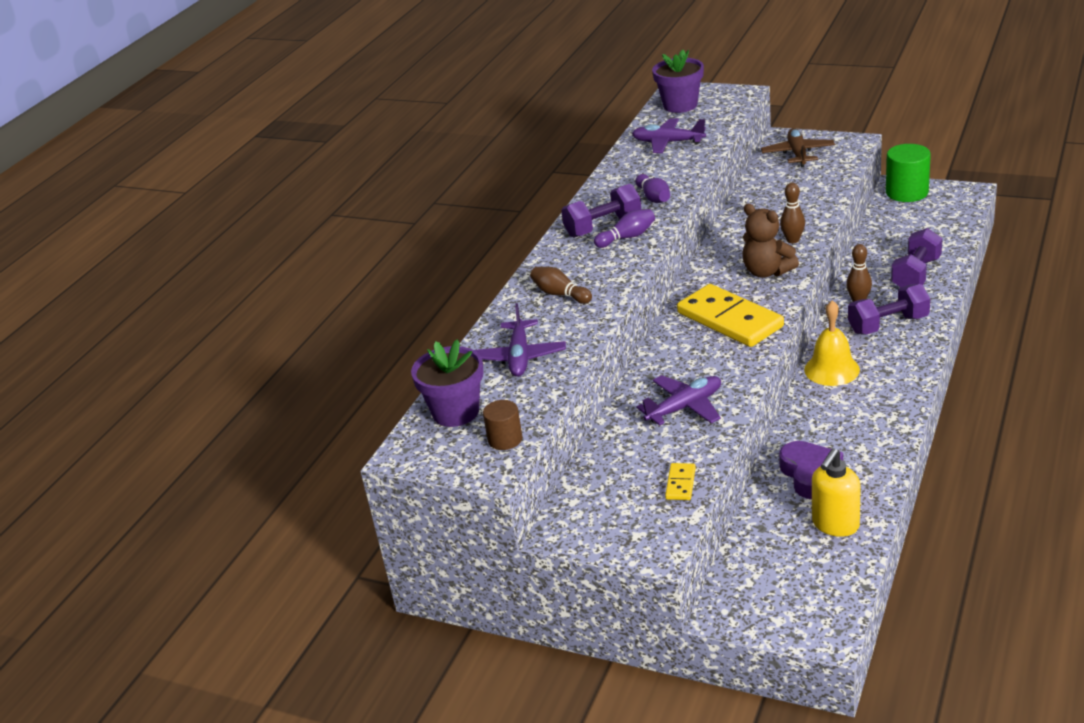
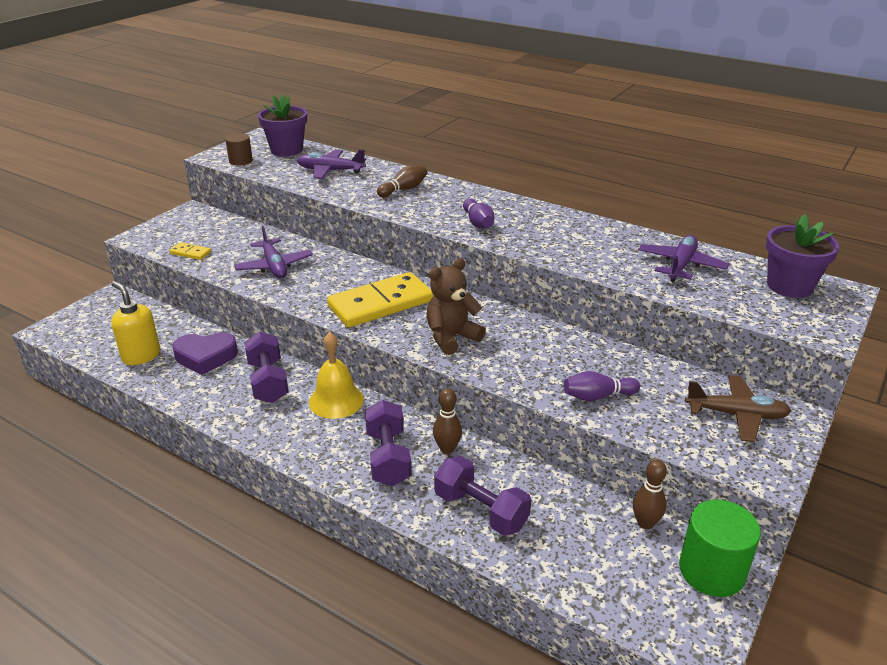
camera: 95 degrees right, 0 degrees up
purple dumbbell [561,184,641,238] -> purple dumbbell moved to [244,332,289,403]
purple bowling pin [635,174,670,203] -> purple bowling pin moved to [564,371,640,401]
brown bowling pin [780,183,805,243] -> brown bowling pin moved to [633,459,667,529]

